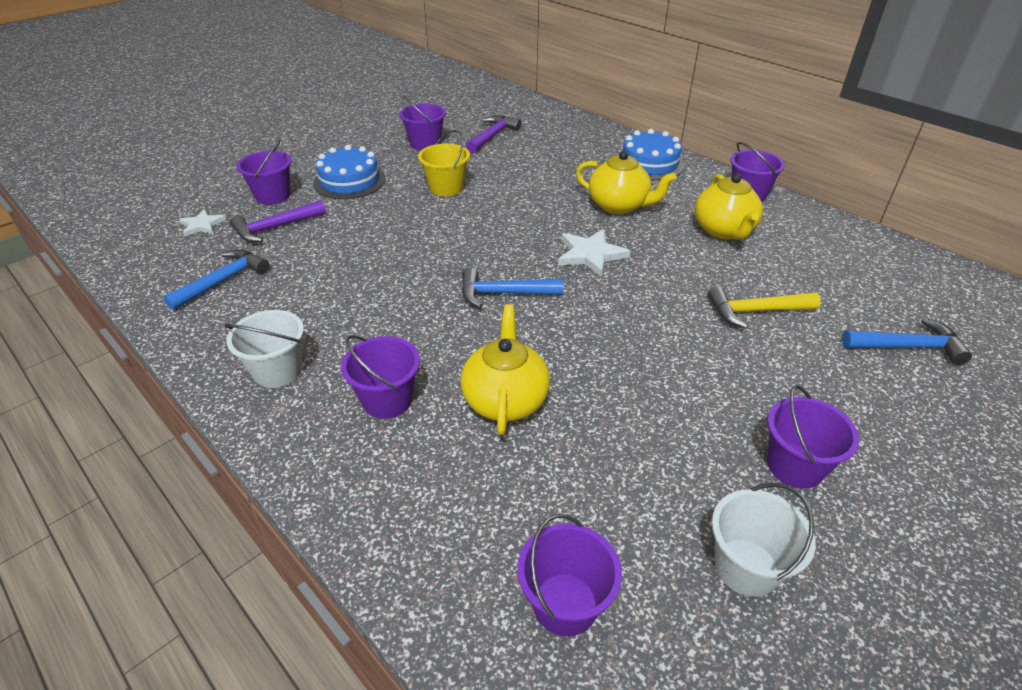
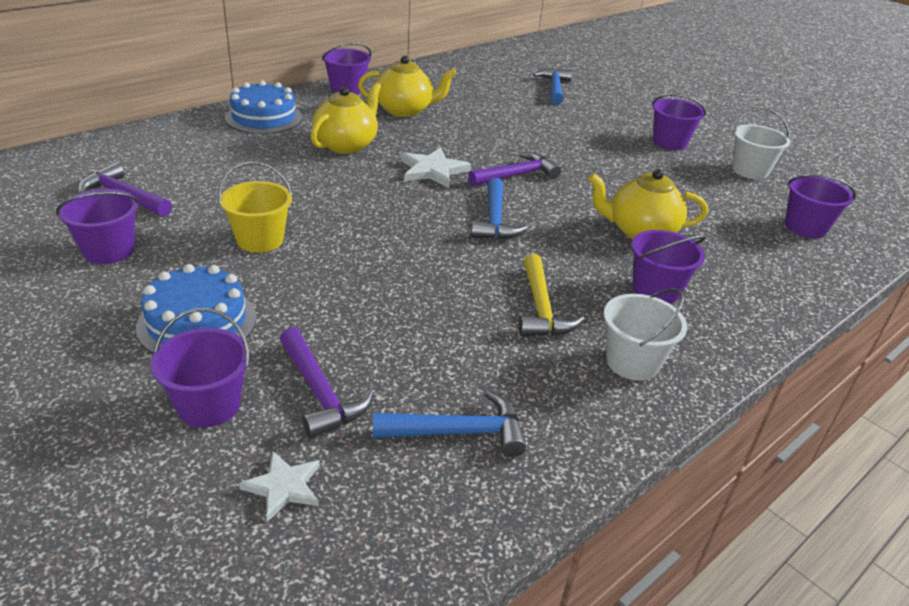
camera: 90 degrees left, 5 degrees down
blue hammer [163,249,270,311] -> blue hammer turned 135 degrees clockwise [373,391,526,457]
yellow hammer [707,286,821,329] -> yellow hammer moved to [519,254,585,336]
none -> purple hammer [468,152,561,186]

